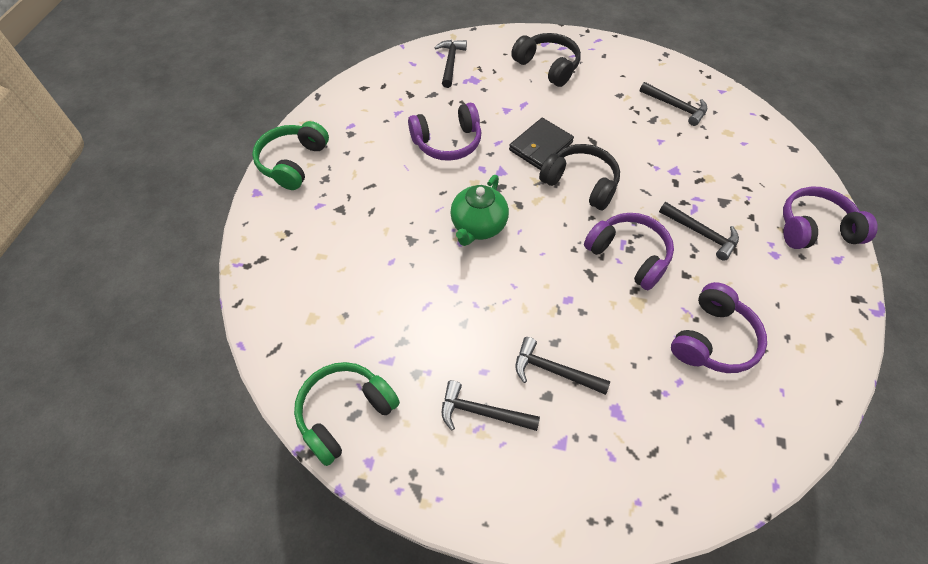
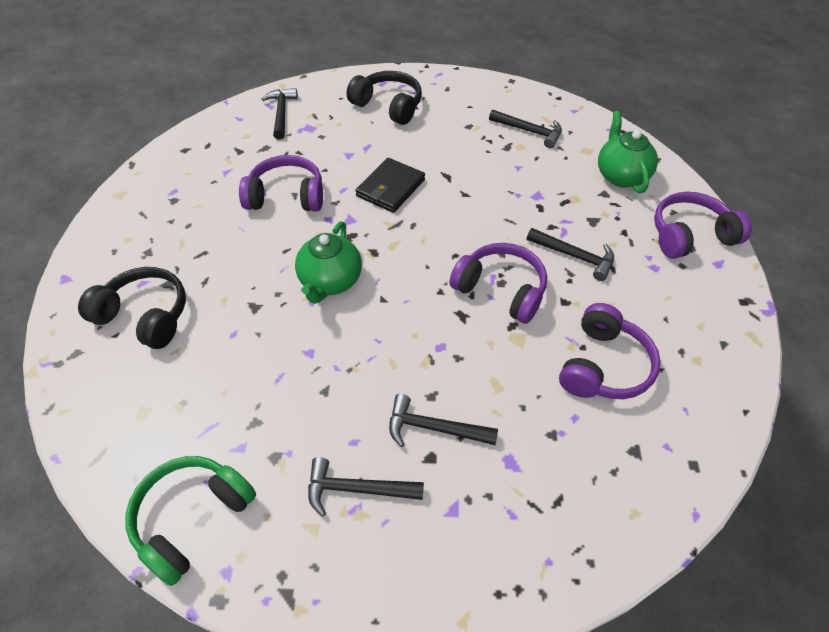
camera: 10 degrees left, 5 degrees down
green headphones [252,121,329,190] -> none
purple headphones [408,103,481,161] -> purple headphones turned 150 degrees counterclockwise [239,155,323,212]
black headphones [539,144,620,210] -> black headphones moved to [78,267,186,349]
none -> green teapot [598,111,658,193]

